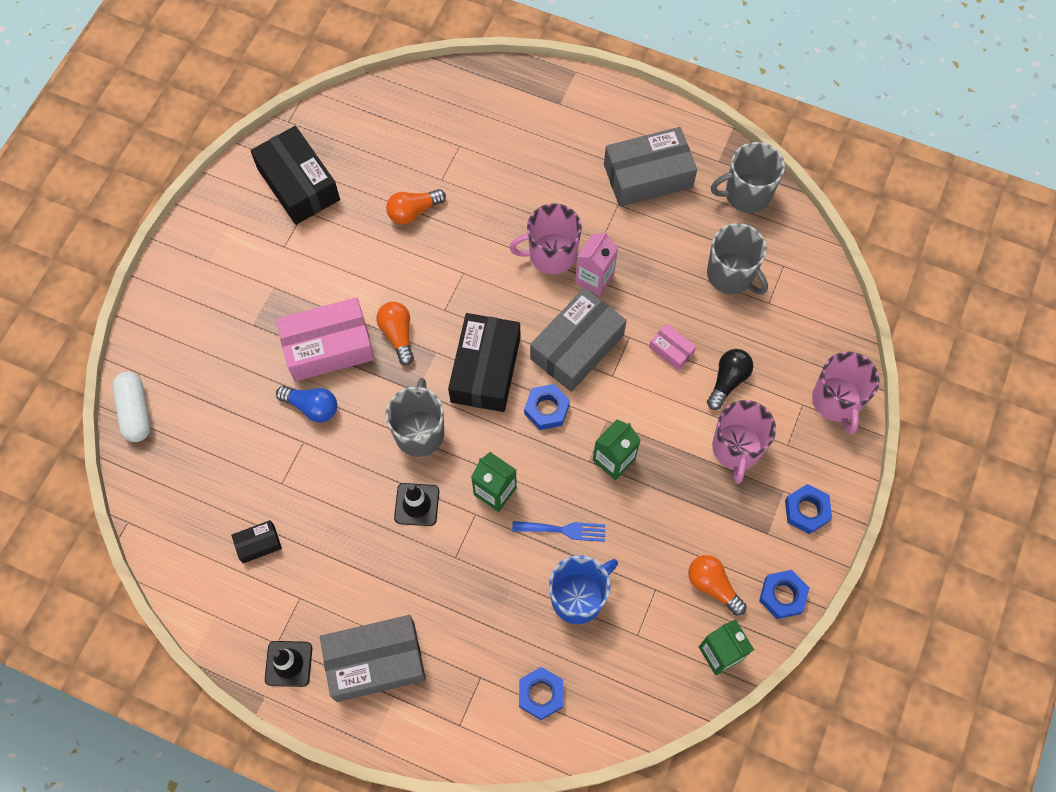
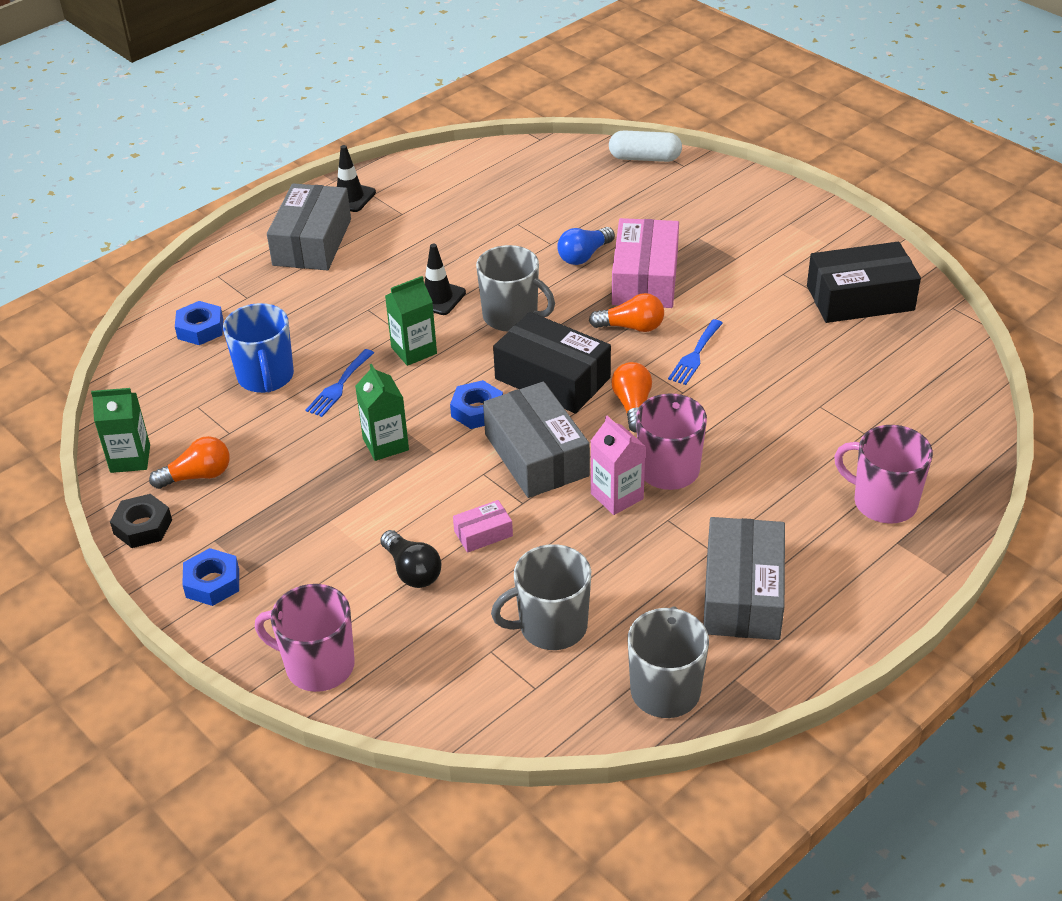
camera: 115 degrees right, 25 degrees down
black box [231,520,282,563] -> none
orange light bulb [386,189,446,225] -> orange light bulb moved to [611,362,652,433]
pink mug [712,400,776,484] -> pink mug moved to [834,425,933,524]
blue nut [759,570,809,619] -> black nut [110,494,172,548]
none -> blue fork [668,319,723,385]

